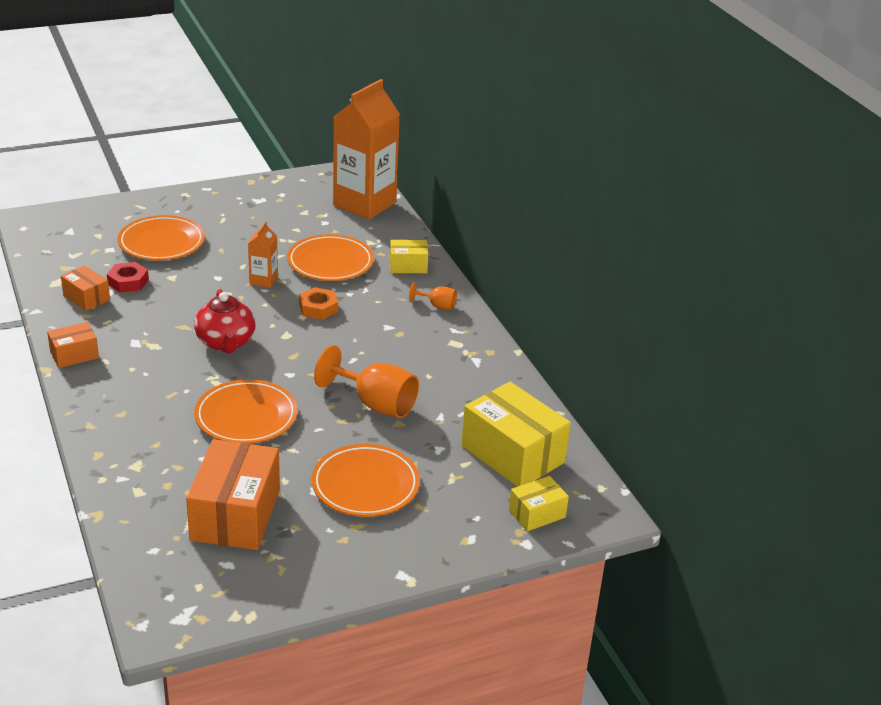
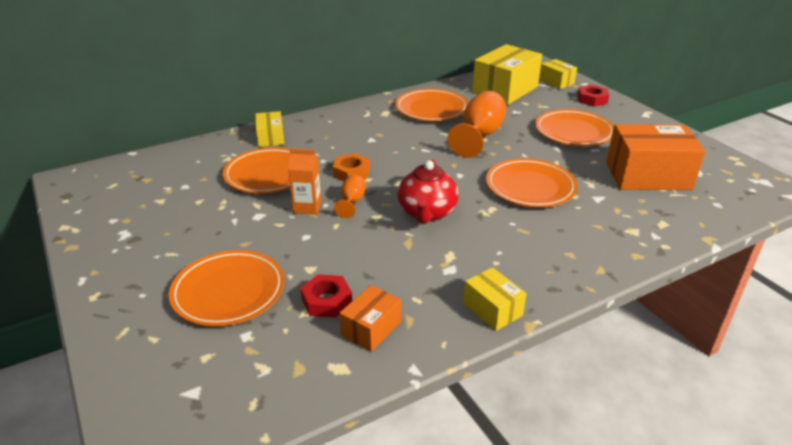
camera: 95 degrees left, 0 degrees up
orange box [47,322,99,368] -> yellow box [463,267,527,331]
red teapot [194,289,255,354] -> red teapot turned 120 degrees clockwise [397,160,459,224]
orange carton [333,79,400,220] -> none
orange goblet [409,282,457,310] -> orange goblet moved to [334,175,366,218]
none -> orange plate [395,89,468,121]
none -> red nut [577,85,609,107]

